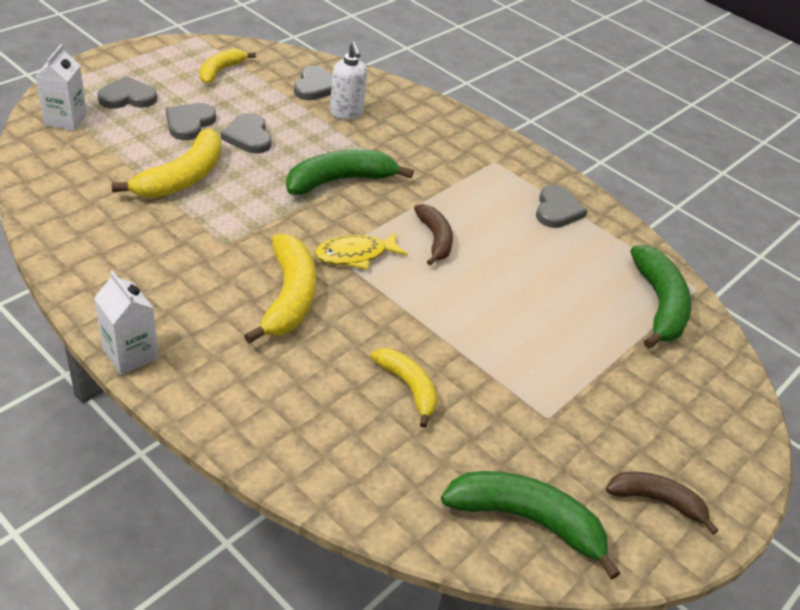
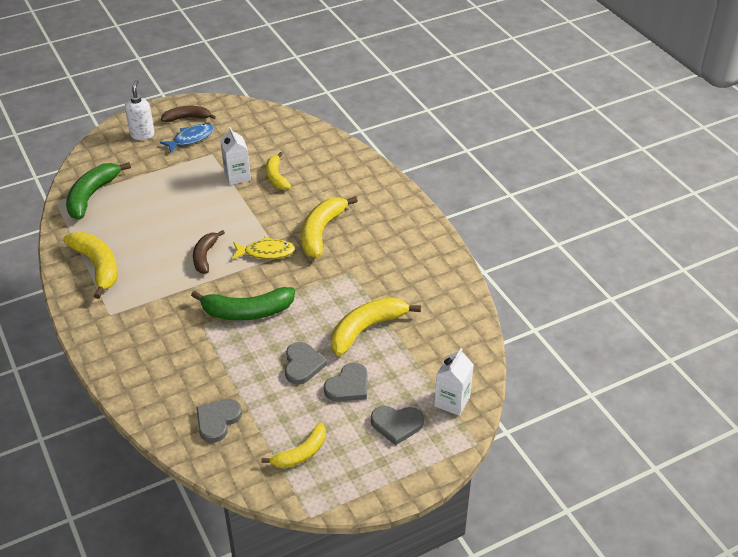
camera: 155 degrees left, 0 degrees up
white carton [94,270,158,375] -> white carton moved to [220,127,251,185]
white soap dispenser [330,42,368,120] -> white soap dispenser moved to [125,80,155,140]
green banana [441,471,621,579] -> none
grey heart [536,185,588,228] -> yellow banana [63,232,118,299]
brown banana [606,472,718,534] -> brown banana turned 135 degrees clockwise [161,106,216,122]
none -> blue fish [159,124,214,153]

